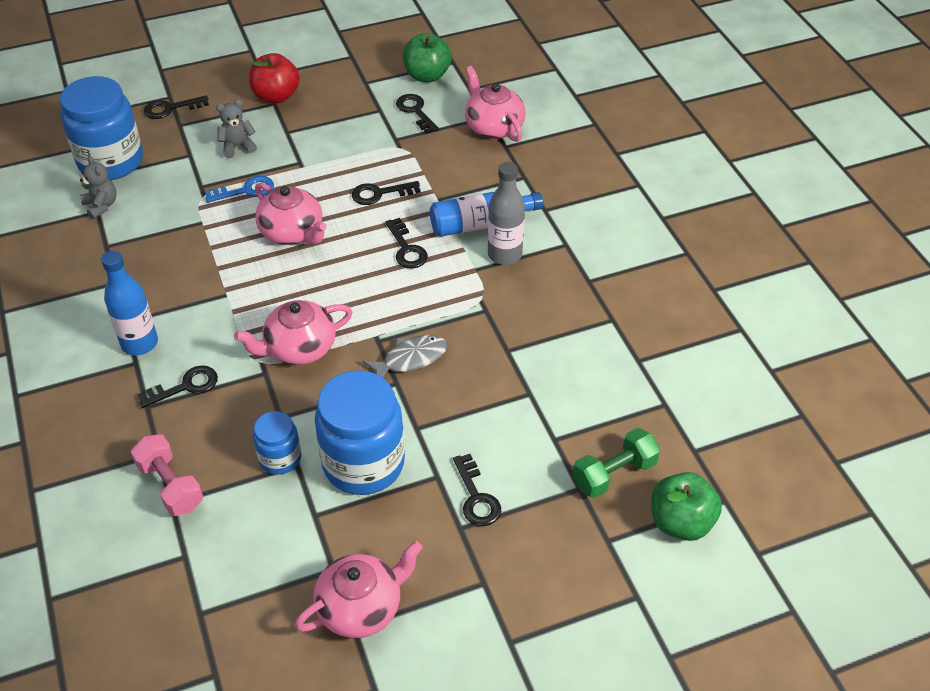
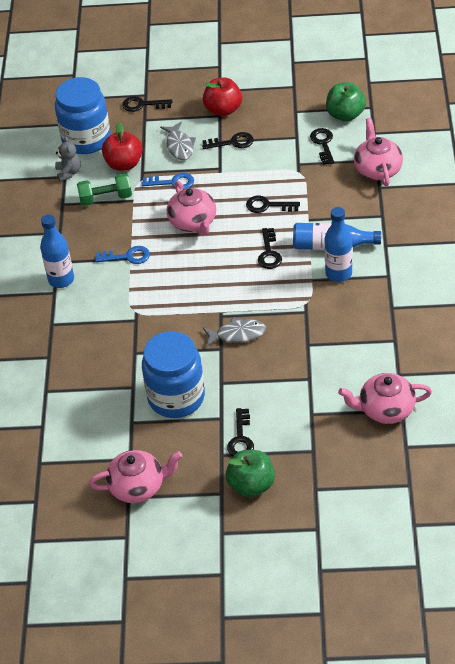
camera: 25 degrees right, 0 degrees up
pink dumbbell [131,434,203,516] -> none
black key [137,365,218,408] -> black key moved to [202,132,254,149]
grey teddy bear [216,100,257,158] -> grey fish [160,122,196,160]
pink teapot [234,300,352,365] -> pink teapot moved to [338,373,432,424]
blue jar [253,411,301,475] -> none
grey bottle [488,162,525,265] -> blue bottle [324,207,353,282]
green dumbbell [573,428,660,498] -> green dumbbell moved to [77,173,132,206]
green apple [651,472,722,541] -> green apple moved to [226,450,275,497]
none -> blue key [95,246,150,264]
none -> red apple [102,122,143,171]

